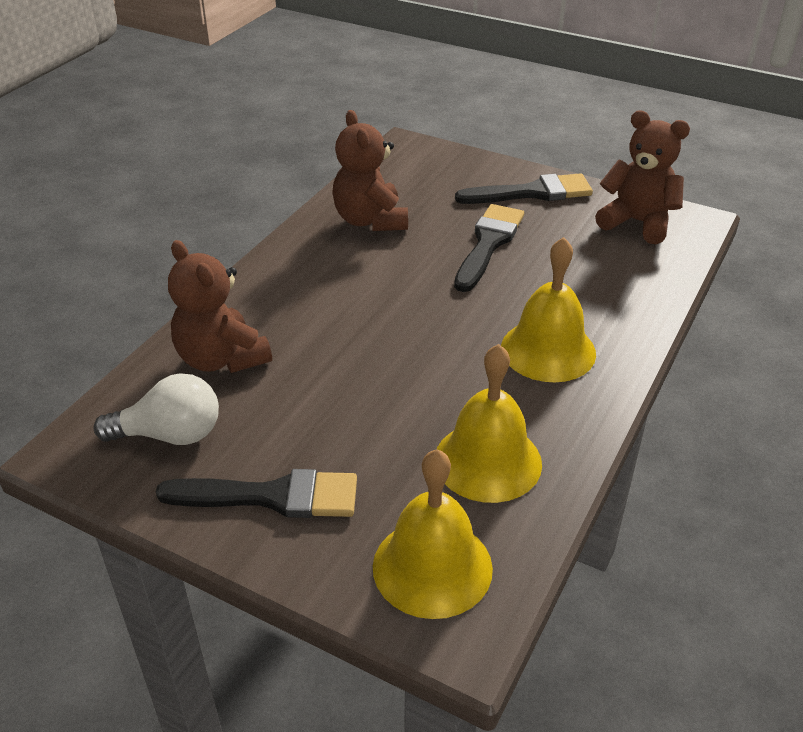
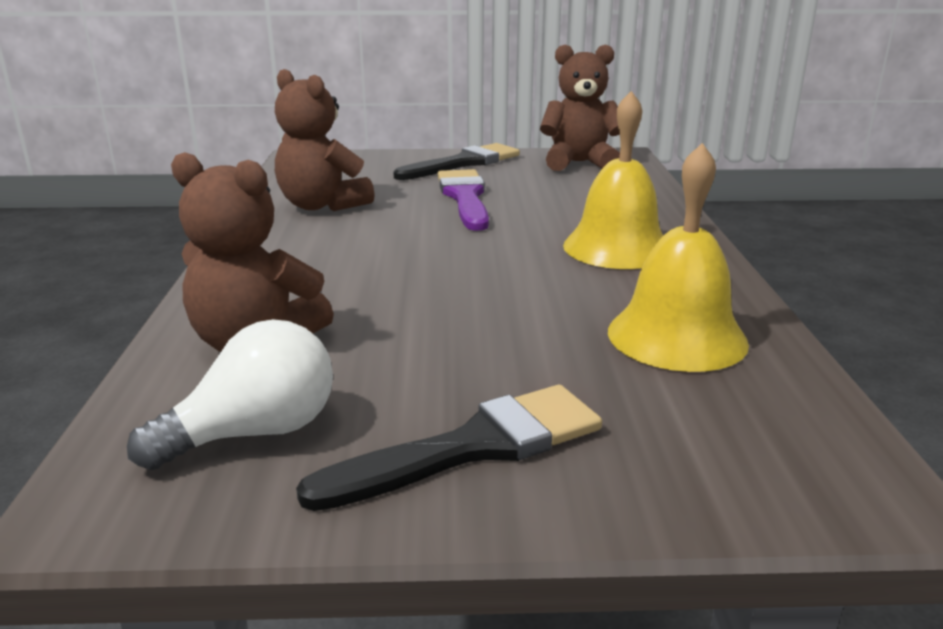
camera: 30 degrees left, 15 degrees down
yellow bell [373,449,493,619] -> none
black brush [454,204,524,292] -> purple brush [438,169,489,231]

